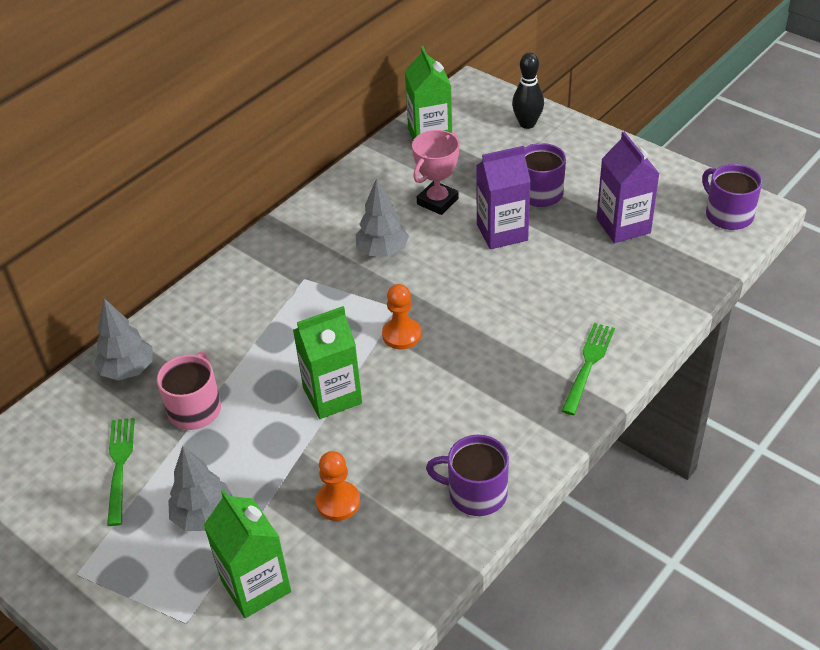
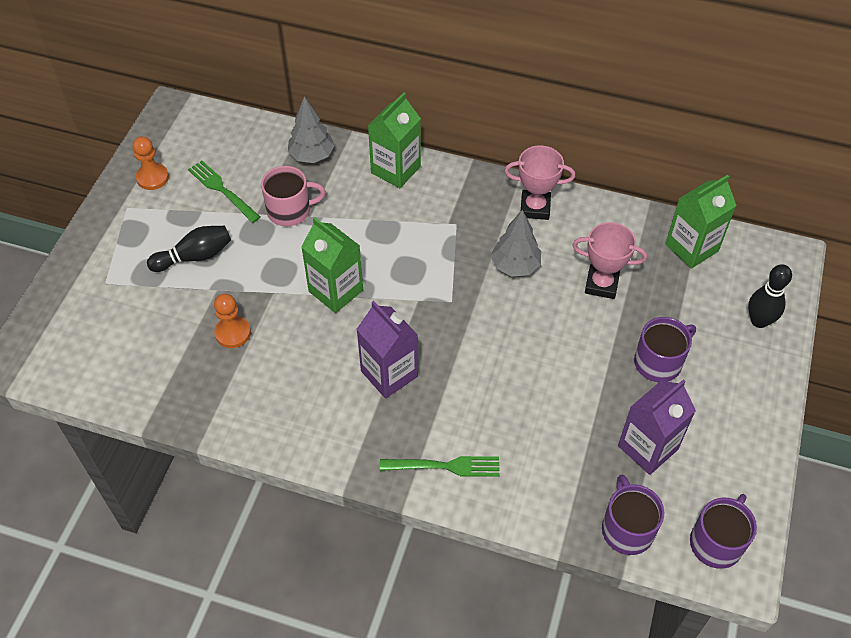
camera: 65 degrees right, 10 degrees up
green fork [107,418,135,526] -> green fork turned 105 degrees counterclockwise [188,161,260,223]
grey tree [168,446,232,531] -> black bowling pin [147,226,231,272]
green carton [204,490,291,618] -> green carton moved to [368,92,421,188]
orange pawn [382,284,421,349] -> orange pawn moved to [133,136,169,190]
purple mug [426,435,509,516] -> purple mug moved to [602,475,664,555]
purple carton [476,146,531,249] -> purple carton moved to [356,301,418,399]
none -> pink trophy [504,146,575,220]

